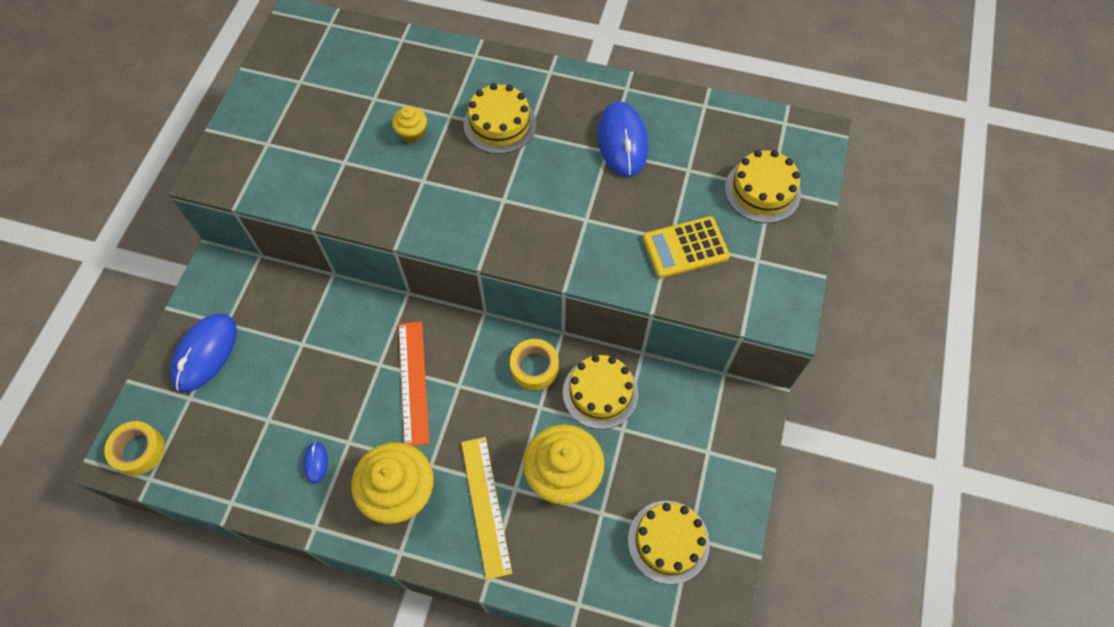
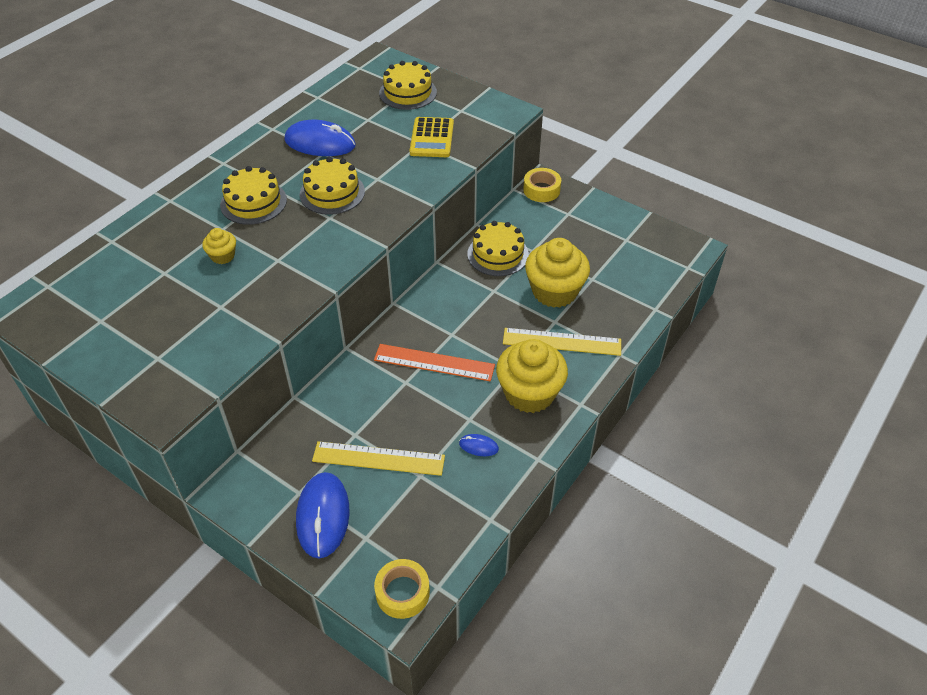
camera: 70 degrees left, 15 degrees down
blue mouse [170,313,237,393] -> blue mouse turned 45 degrees clockwise [296,472,350,559]
yellow tape [510,339,559,390] -> yellow tape moved to [523,168,561,202]
yellow cake [628,501,710,584] -> yellow cake moved to [300,157,365,215]
none -> yellow ruler [312,441,445,476]

